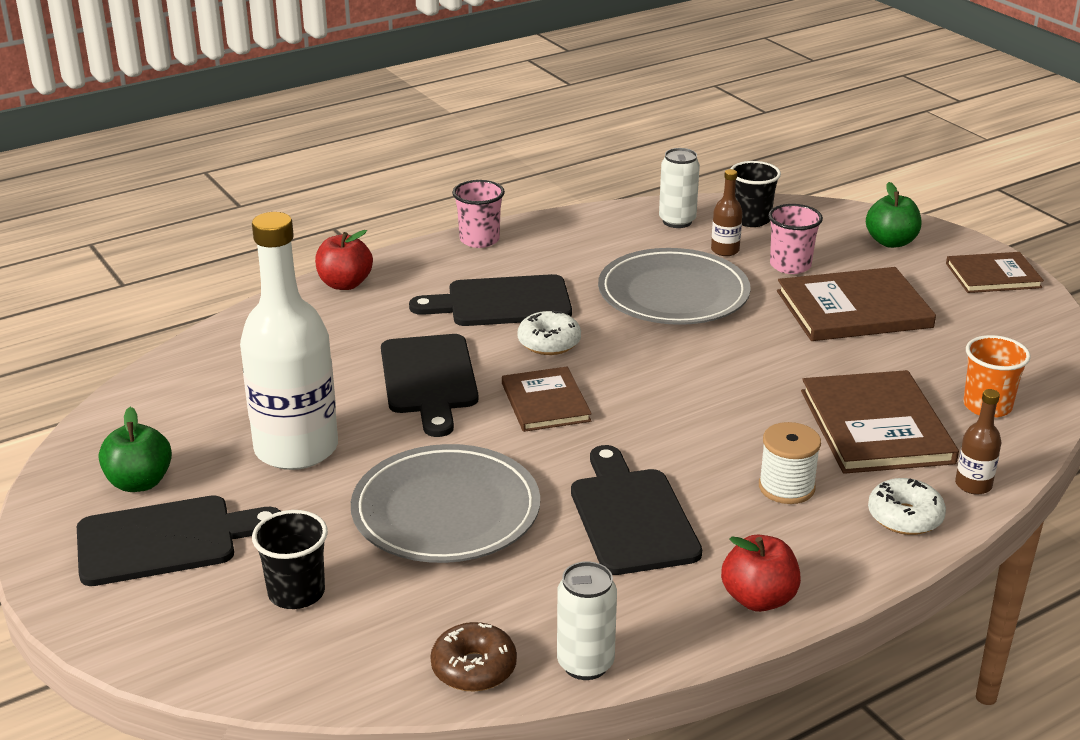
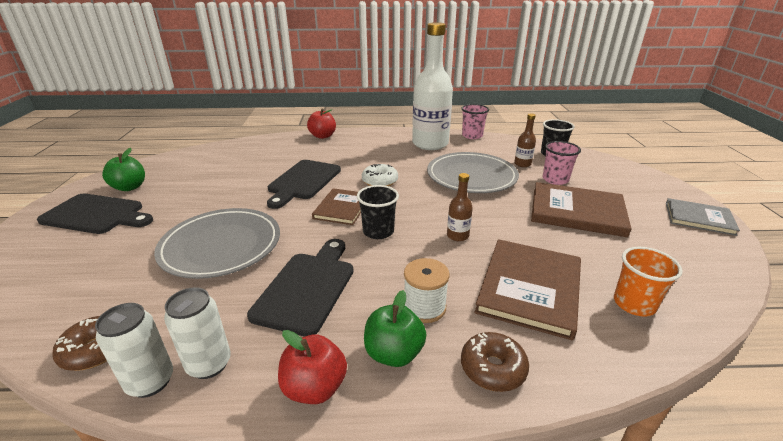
camera: 30 degrees right, 0 degrees up
white bottle [240,212,338,470] -> white bottle moved to [412,22,453,150]
black cup [252,510,328,609] -> black cup moved to [357,185,399,239]
black cutting board [409,274,572,326] -> none
pink cup [452,180,505,248] -> pink cup moved to [461,104,489,139]
white can [659,148,700,228] -> white can moved to [164,287,231,379]
green apple [866,182,922,248] -> green apple moved to [364,290,427,367]
white donut [868,478,946,535] -> brown donut [461,332,529,392]
brown book [946,252,1044,293] -> grey book [666,198,740,236]
brown bottle [955,389,1001,495] -> brown bottle moved to [447,173,473,241]

